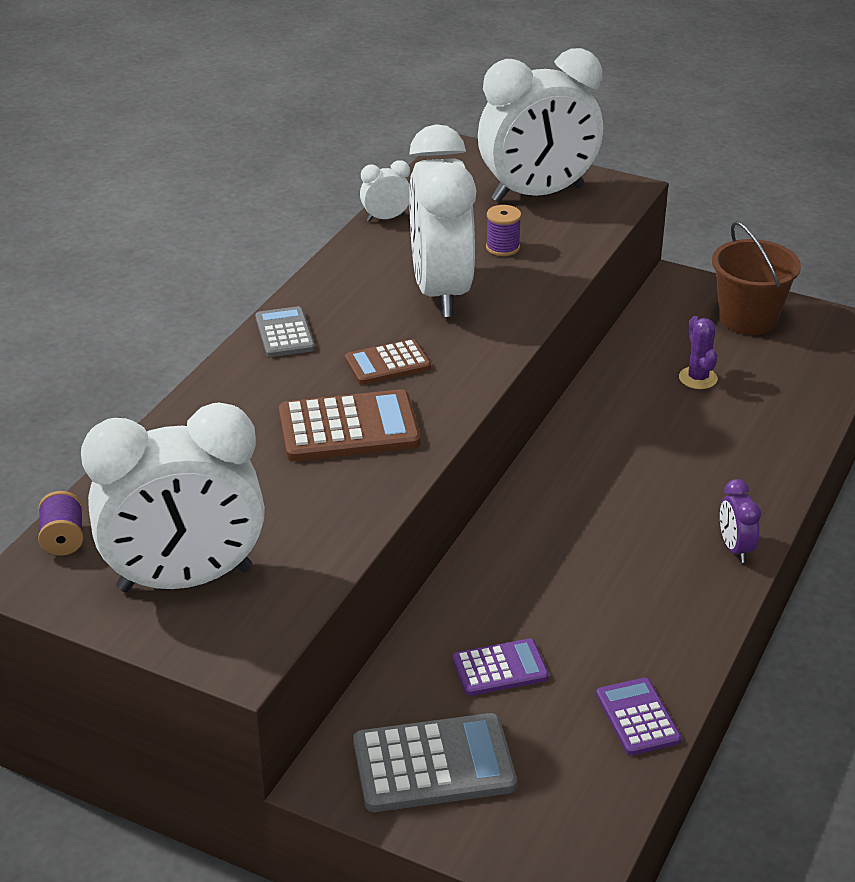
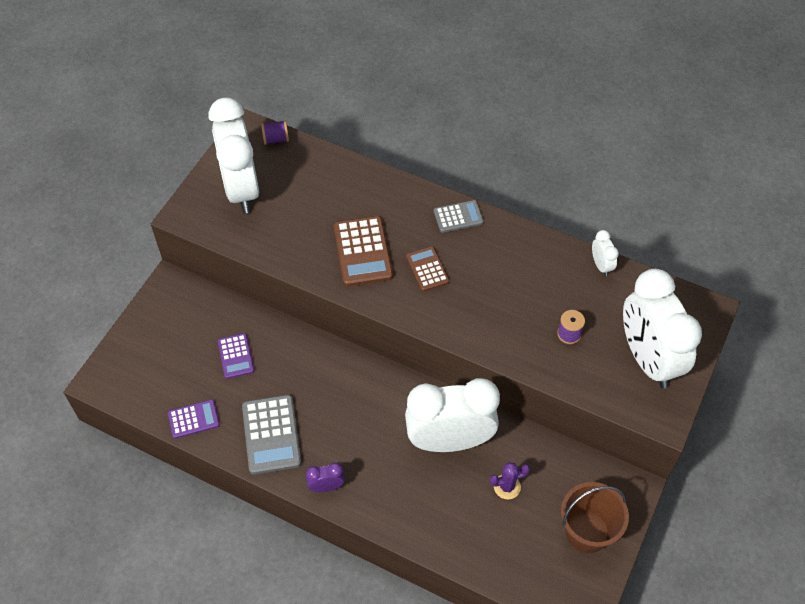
camera: 90 degrees right, 20 degrees up
grey calculator [353,713,517,812] -> grey calculator moved to [242,395,301,475]
white clock [409,124,476,317] -> white clock moved to [405,378,500,452]

